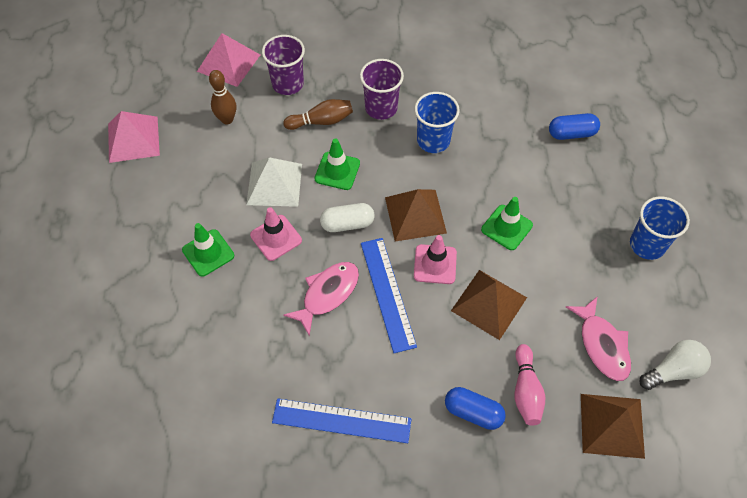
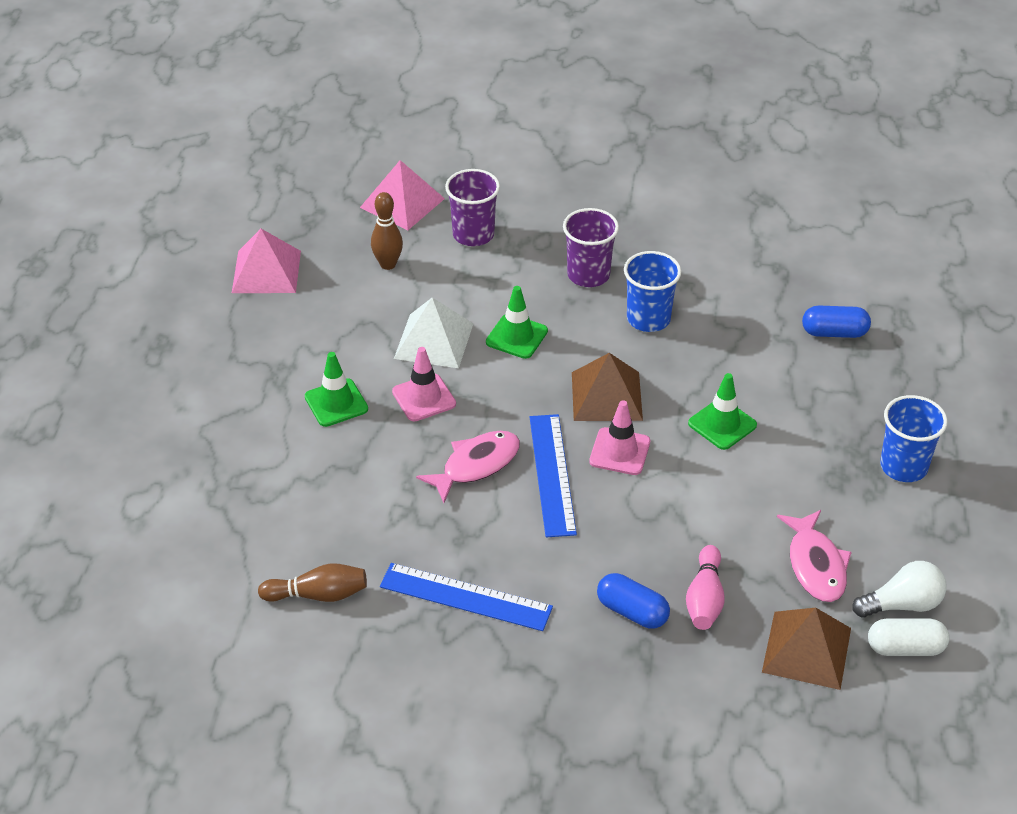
camera: 10 degrees right, 15 degrees down
brown bowling pin [283,99,353,130] -> brown bowling pin moved to [258,563,367,602]
white capsule [320,203,375,232] -> white capsule moved to [868,619,950,656]
brown pyramid [451,270,527,340] -> none

